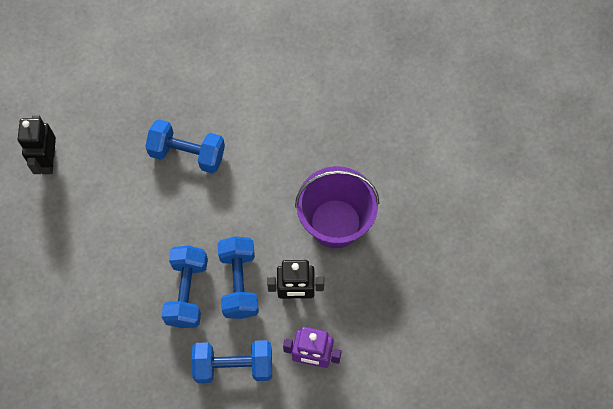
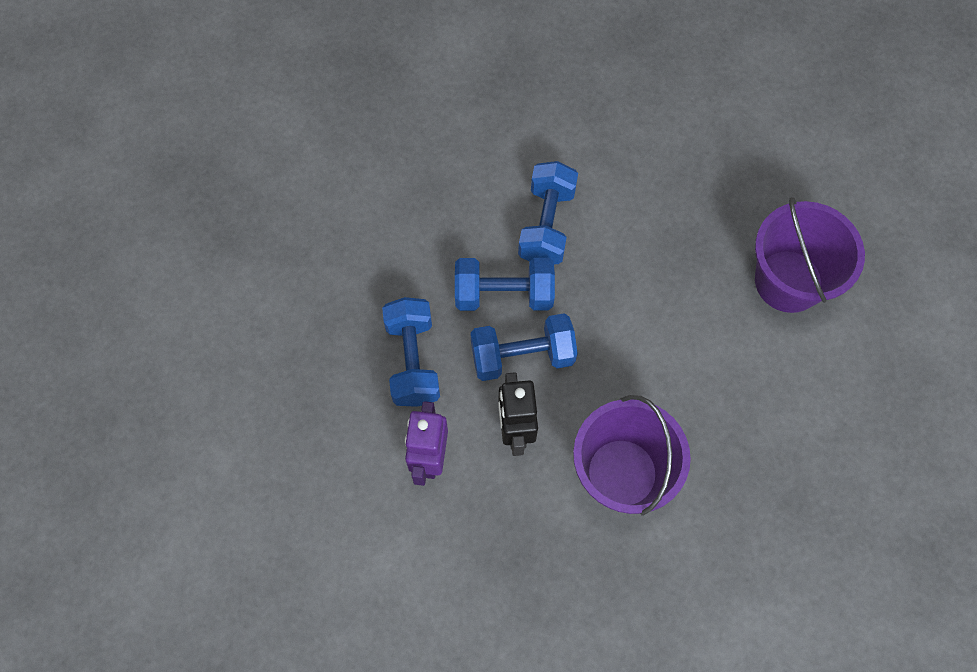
camera: 85 degrees right, 0 degrees up
black robot [18,116,56,174] -> none
blue dumbbell [145,119,225,173] -> blue dumbbell moved to [518,161,578,264]
none -> purple bucket [755,197,865,313]

